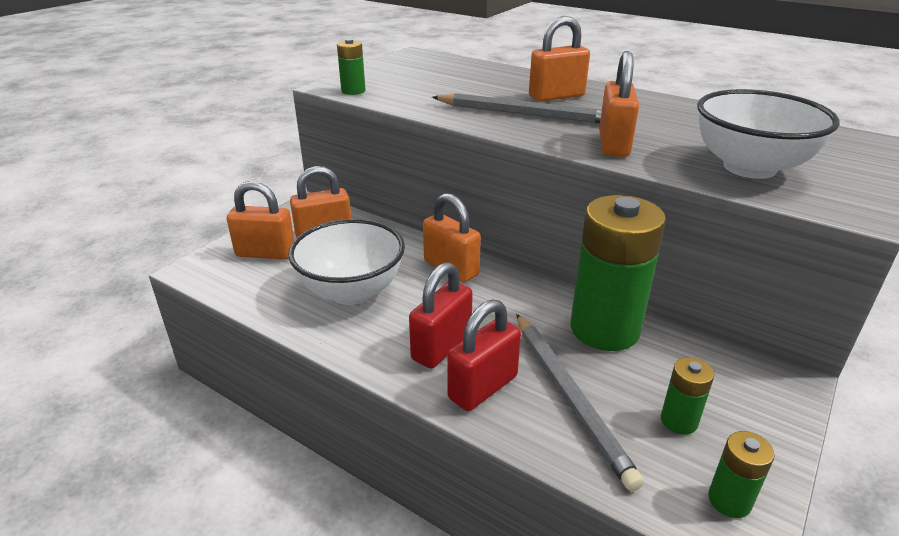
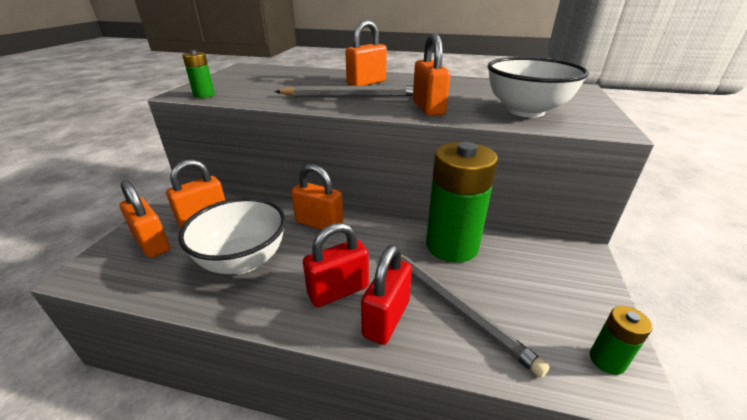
camera: 20 degrees left, 0 degrees up
orange padlock [227,181,294,260] -> orange padlock turned 60 degrees clockwise [119,180,170,258]
red padlock [409,262,473,368] -> red padlock turned 45 degrees clockwise [303,222,369,308]
green battery [661,357,714,435] -> none

